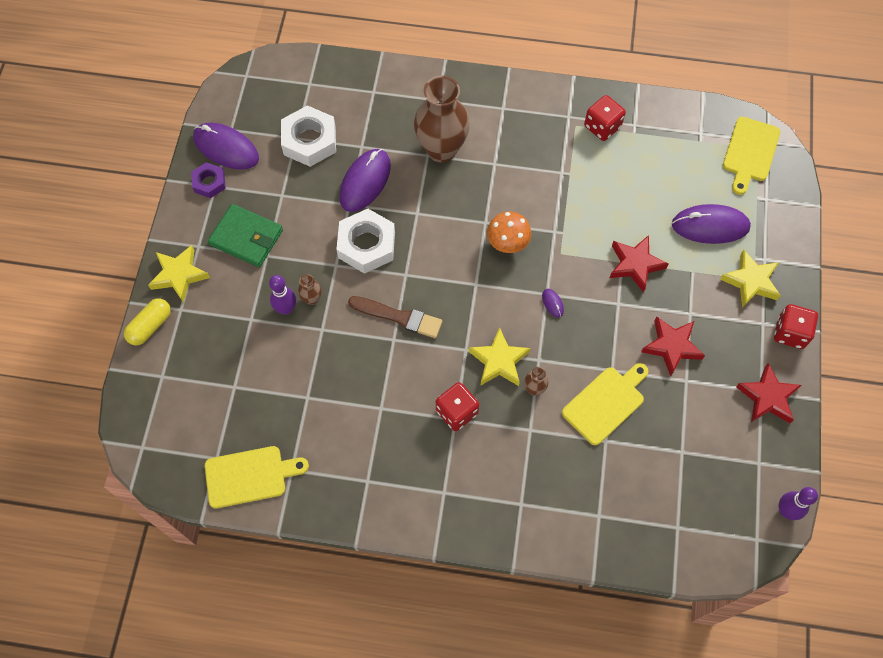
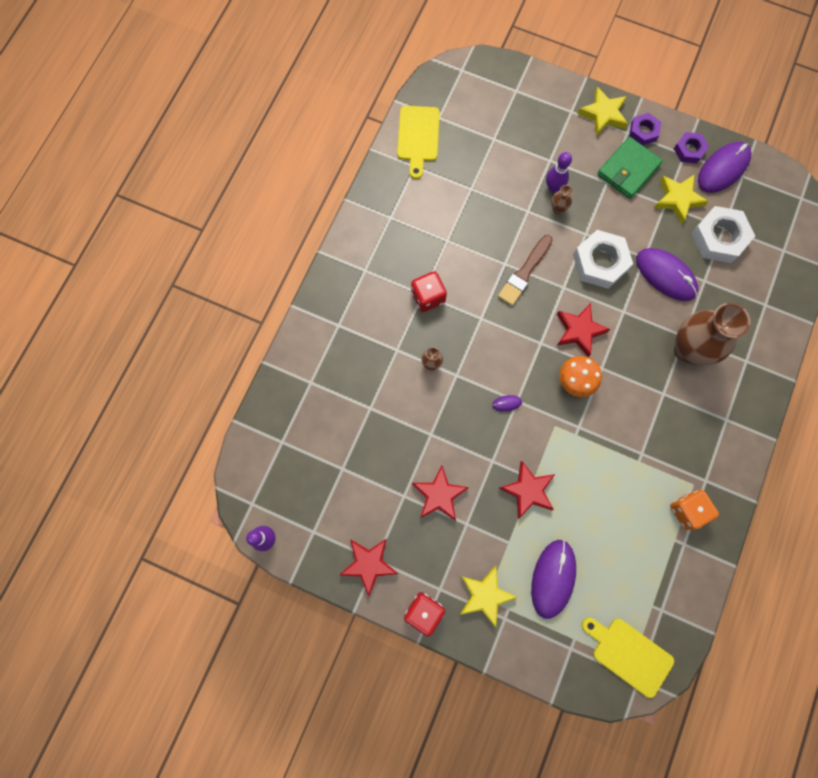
camera: 105 degrees right, 10 degrees up
yellow capsule [124,298,171,345] -> none
yellow star [469,327,531,386] -> yellow star moved to [654,174,709,224]
yellow cutting board [562,363,648,445] -> none
red dice [584,95,626,141] -> orange dice [670,490,719,530]
none -> red star [557,303,611,357]
none -> purple nut [629,113,661,145]

